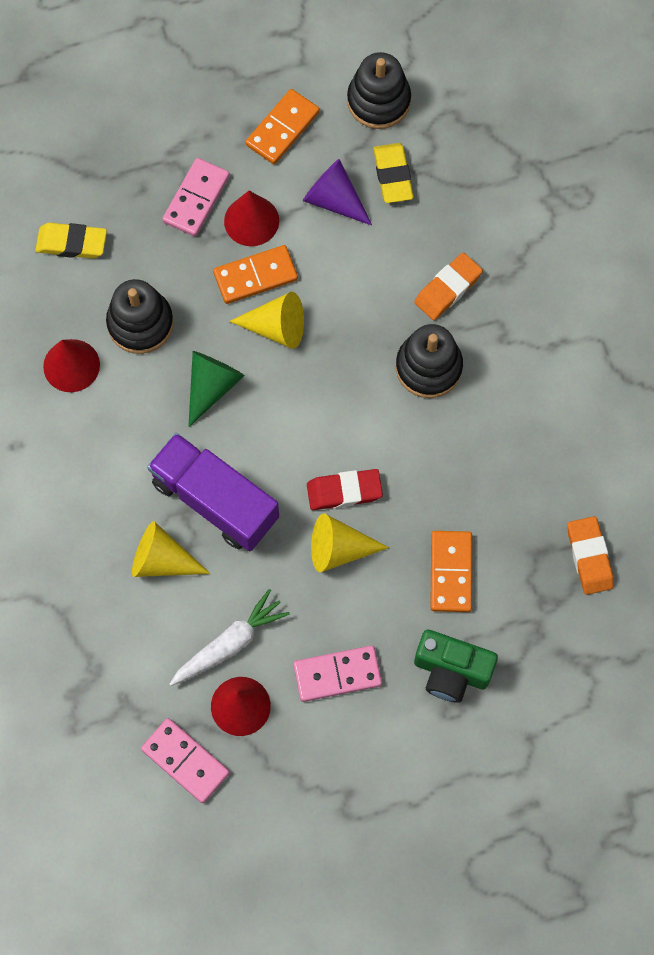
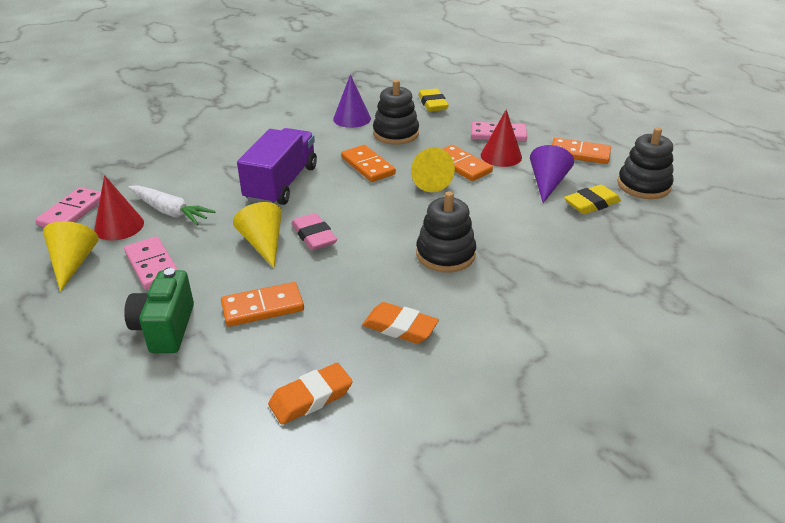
camera: 70 degrees right, 35 degrees down
red cone [43,339,100,392] -> purple cone [333,74,371,128]
yellow cone [132,521,210,577] -> yellow cone moved to [43,221,99,292]
green cone [188,351,245,427] -> orange domino [341,145,396,182]
red eraser [307,469,383,510] -> pink eraser [291,213,337,250]
orange eraser [414,253,483,320] -> orange eraser moved to [362,302,439,344]

